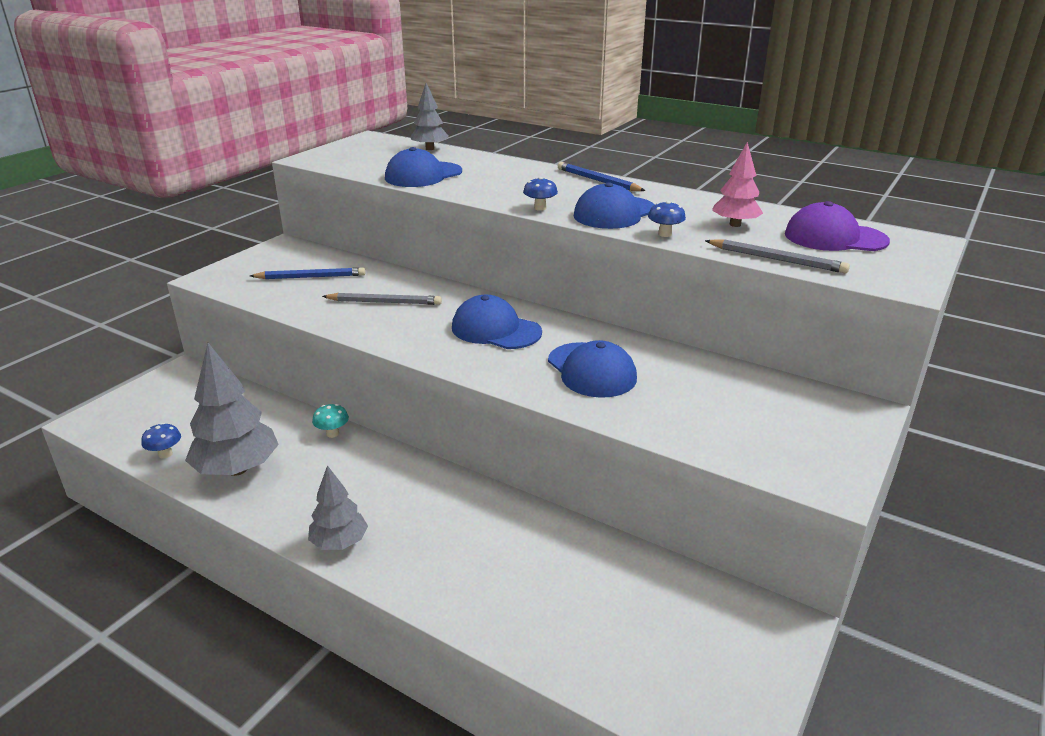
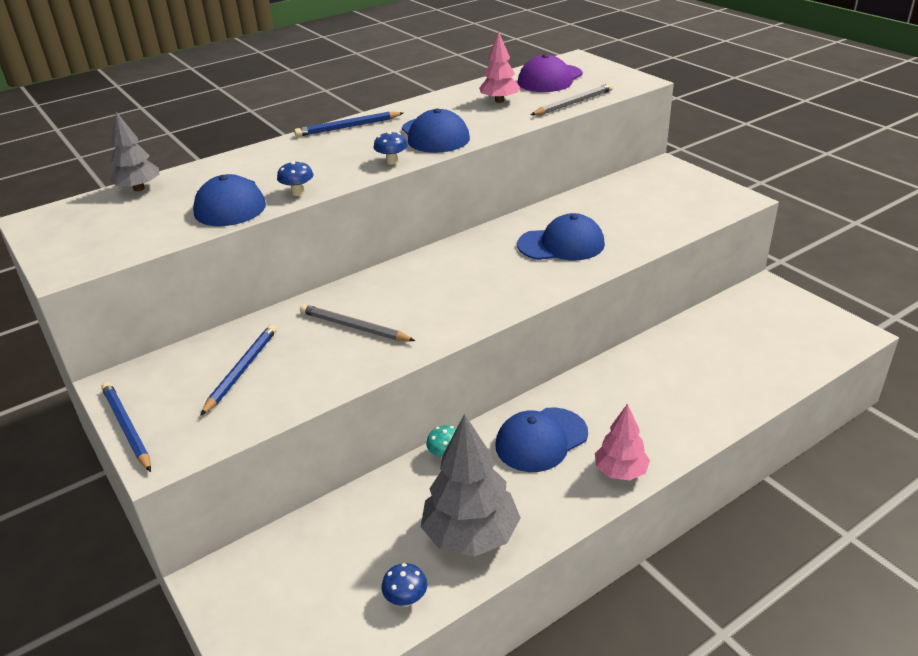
camera: 65 degrees left, 5 degrees up
grey tree [308,465,368,550] -> pink tree [595,403,650,481]
grey pencil [322,293,442,305] -> grey pencil turned 90 degrees counterclockwise [300,304,415,341]
blue cap [452,295,542,349] -> blue cap moved to [496,407,588,472]
blue mushroom [648,201,686,237] -> blue mushroom moved to [277,161,314,196]
none -> blue pencil [101,382,151,472]

